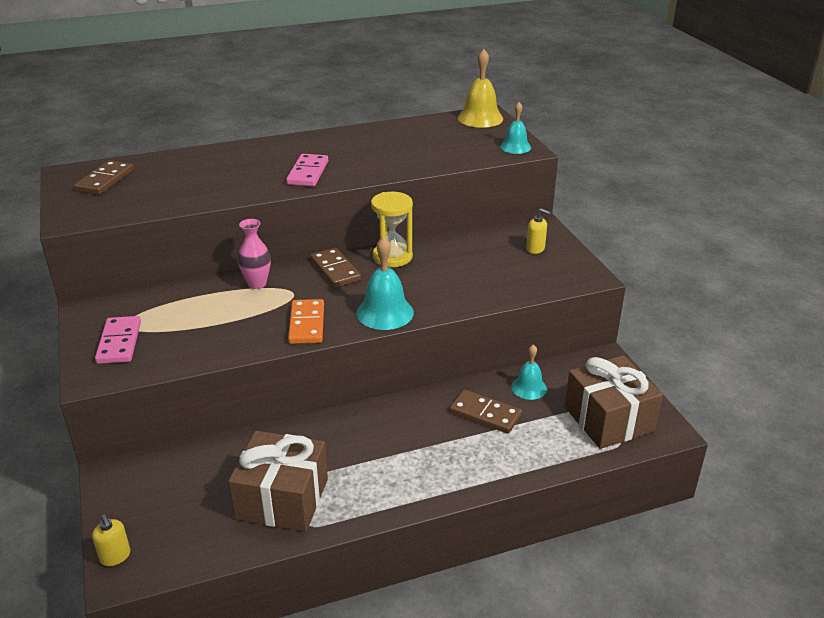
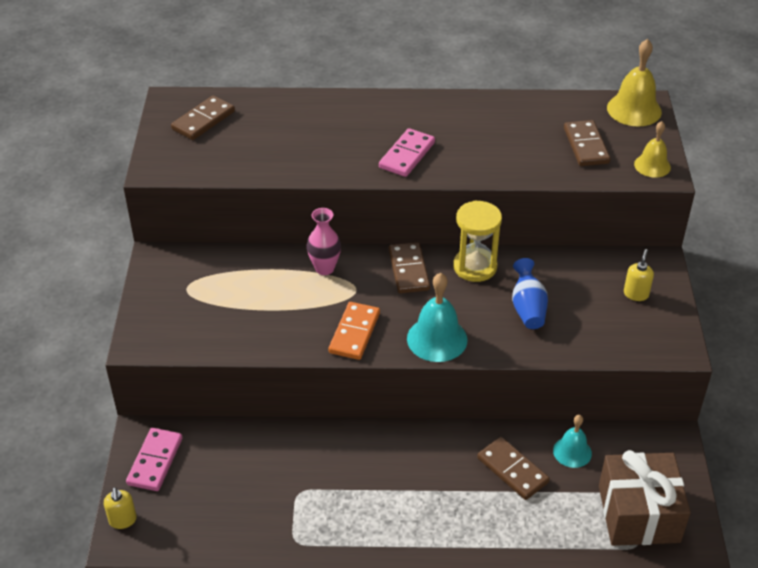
camera: 20 degrees right, 10 degrees up
pink domino [95,316,141,364] -> pink domino moved to [126,428,183,491]
brown gift [228,431,328,532] -> none
turquoise bell [500,102,531,154] -> yellow bell [634,121,671,178]
yellow soap dispenser [526,208,551,254] -> yellow soap dispenser turned 120 degrees counterclockwise [624,249,654,301]
none -> blue vase [512,258,548,329]
none -> brown domino [564,120,610,166]

